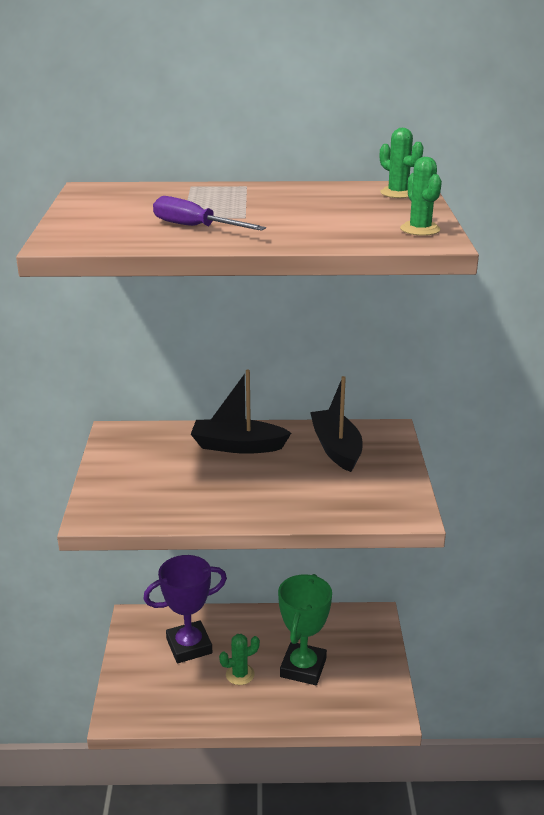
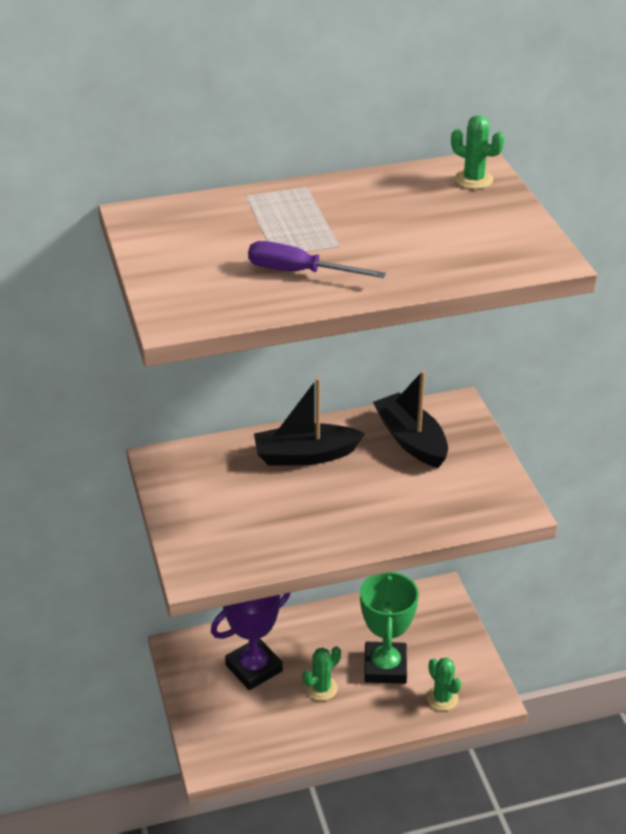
camera: 15 degrees left, 10 degrees up
green cactus [400,157,442,236] -> green cactus moved to [427,657,461,711]

